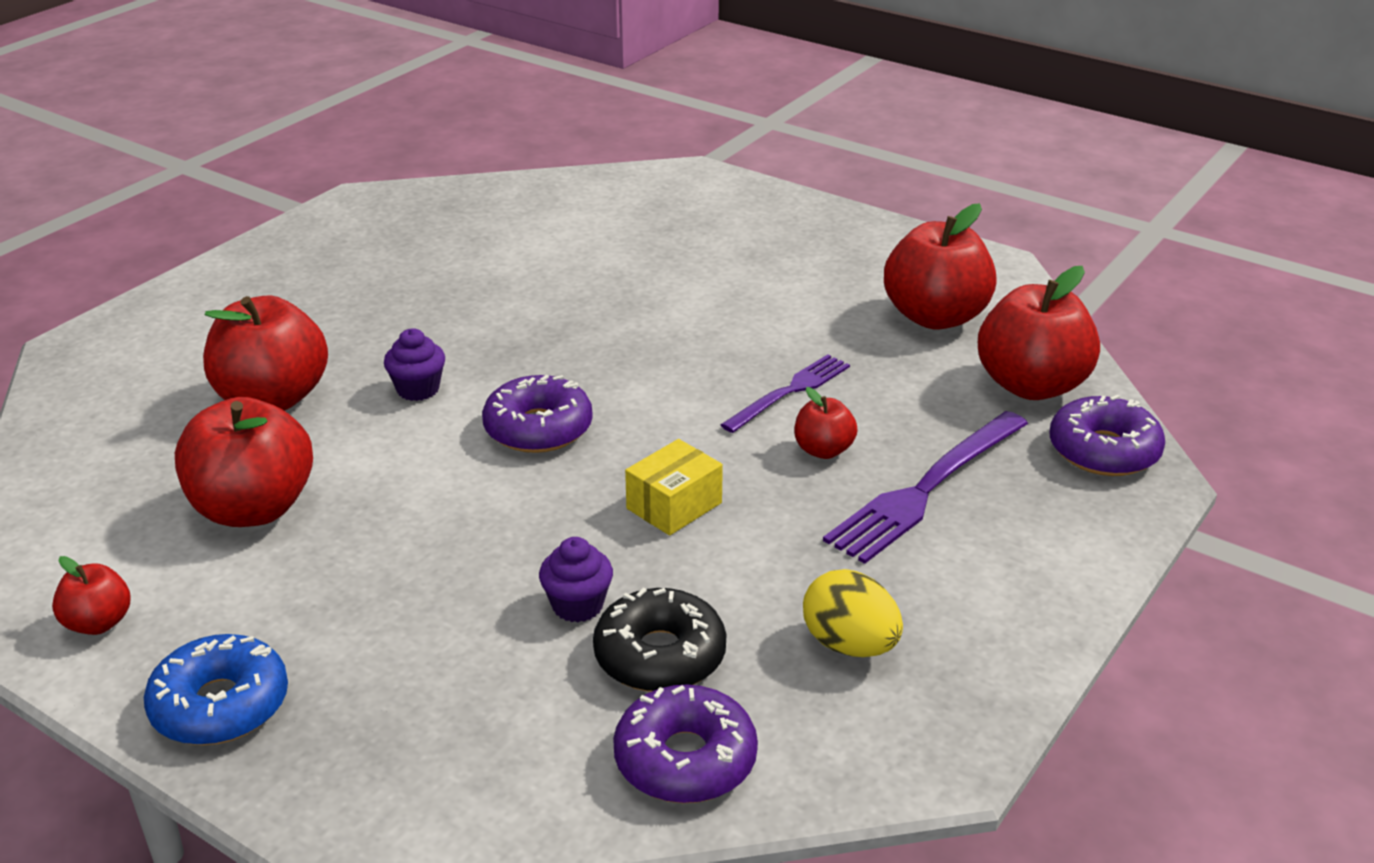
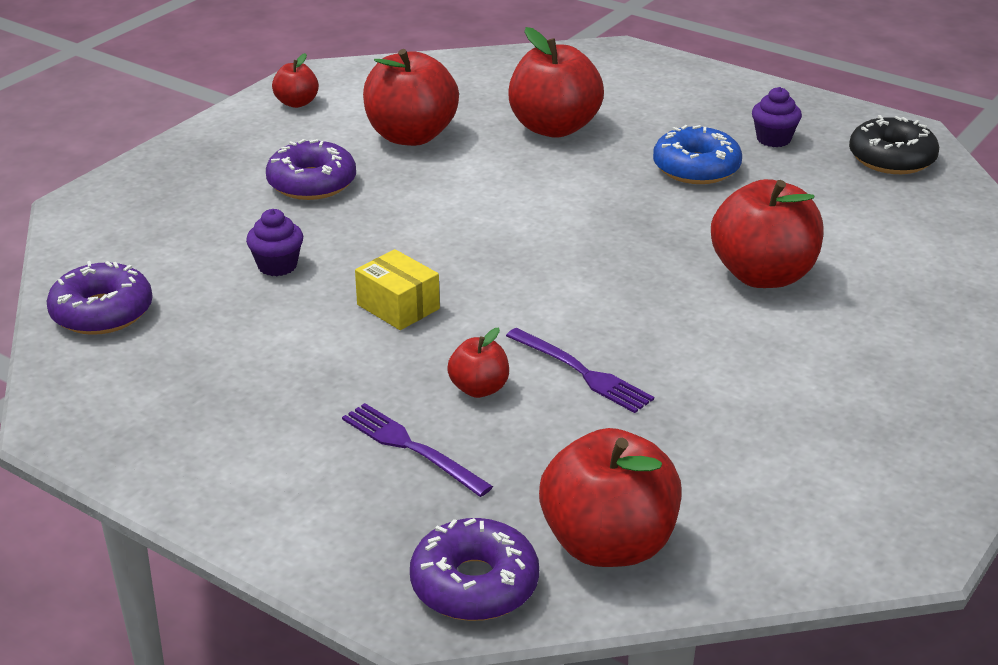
camera: 90 degrees right, 0 degrees up
blue donut [144,634,288,745] -> blue donut moved to [653,125,742,184]
purple cupcake [384,328,445,401] -> purple cupcake moved to [752,87,802,147]
purple donut [482,375,593,453] -> purple donut moved to [266,139,356,200]
black donut [593,588,726,692] -> black donut moved to [849,115,939,174]
yellow egg [803,569,903,657] -> none
purple fork [823,411,1028,564] -> purple fork [342,403,493,497], size x0.64
red apple [884,203,997,330] -> red apple moved to [711,179,824,288]

